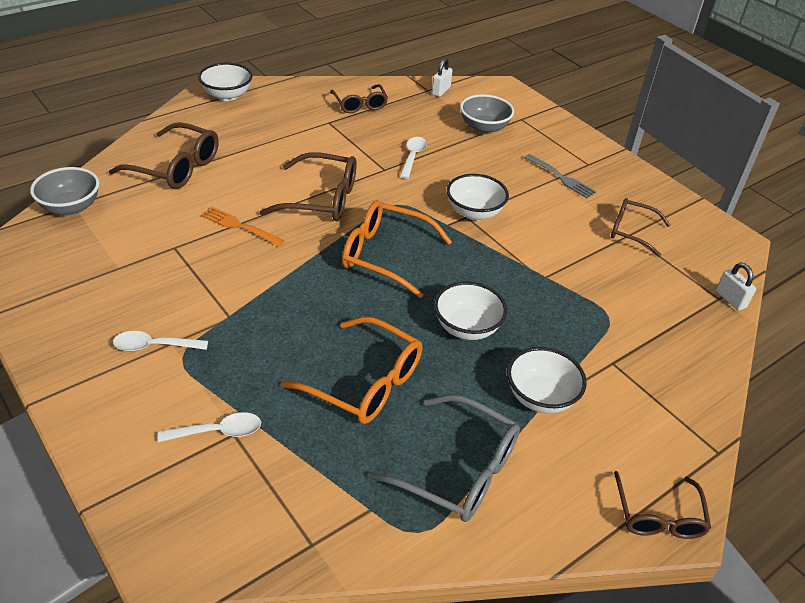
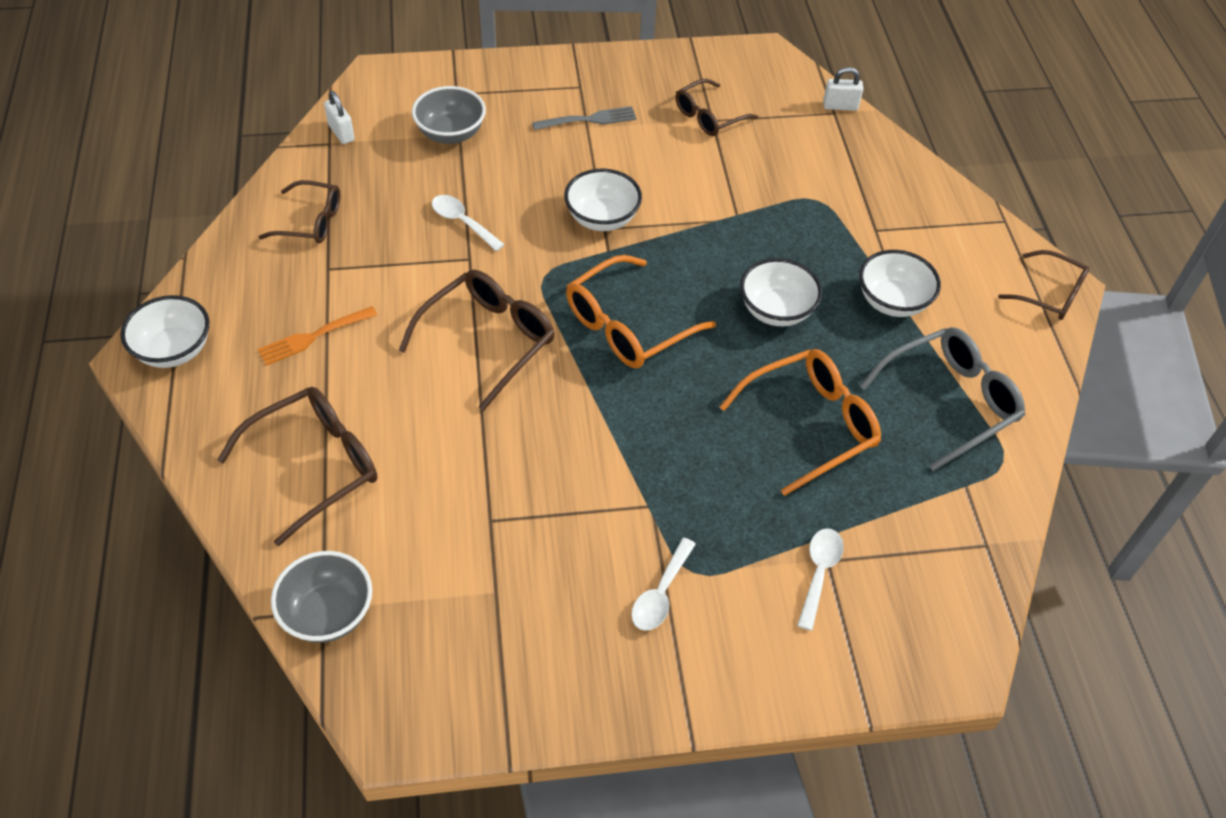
camera: 60 degrees left, 10 degrees up
orange fork [201,207,285,246] -> orange fork moved to [257,306,377,366]

